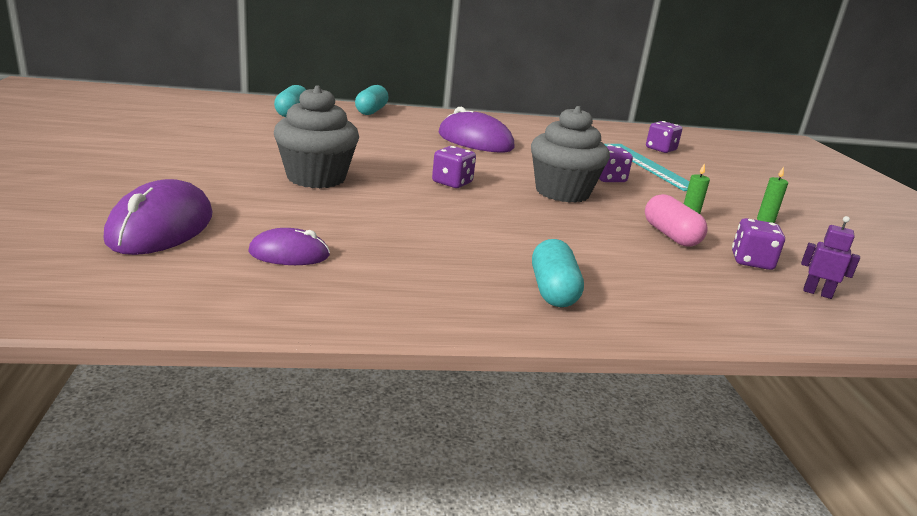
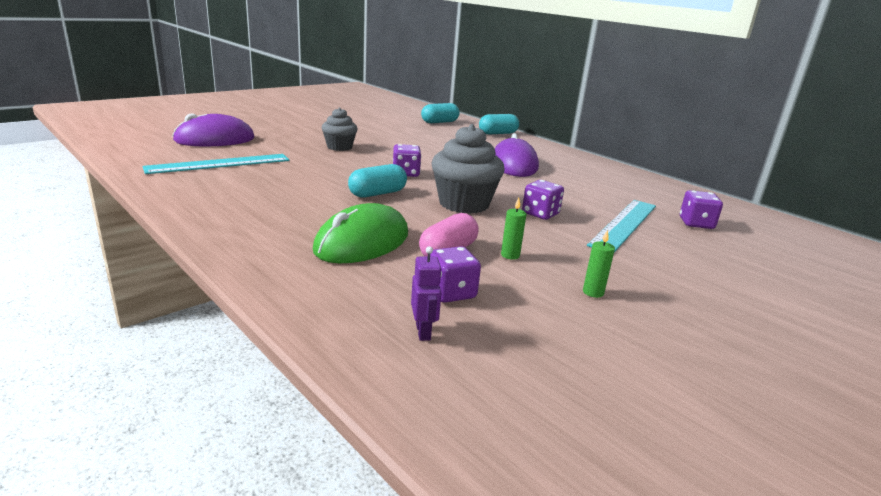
camera: 55 degrees right, 0 degrees up
purple mouse [248,228,330,265] -> turquoise ruler [142,154,289,174]
grey cupcake [274,85,359,188] -> grey cupcake [322,107,358,151], size x0.62
turquoise capsule [532,239,584,307] -> turquoise capsule moved to [348,164,407,198]
none -> green mouse [313,203,408,263]

